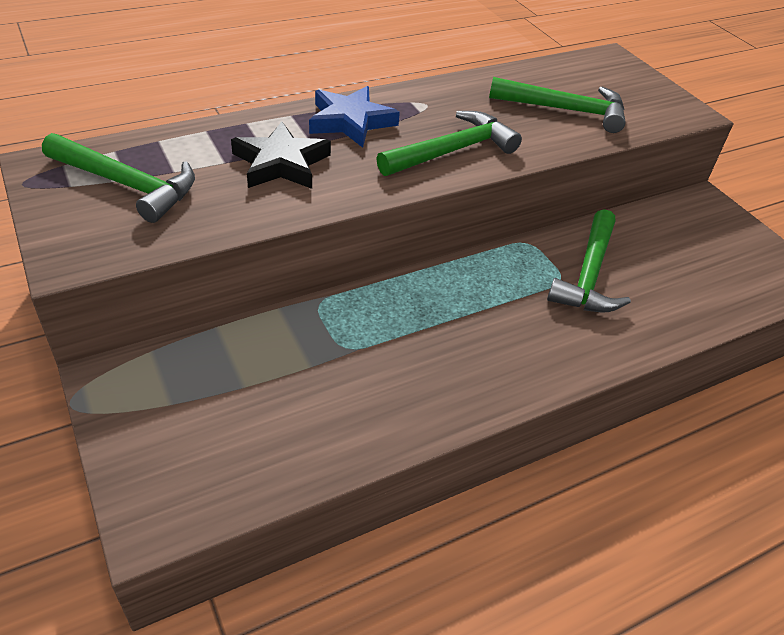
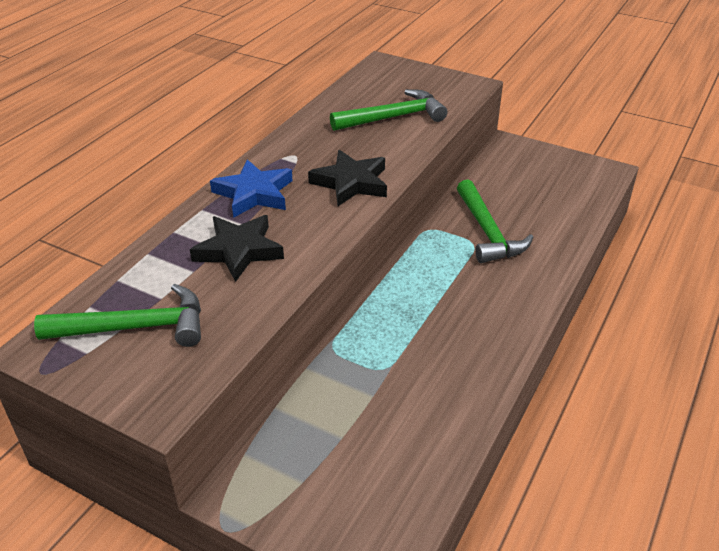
camera: 30 degrees left, 5 degrees down
green hammer [376,111,522,176] -> black star [308,150,387,206]

